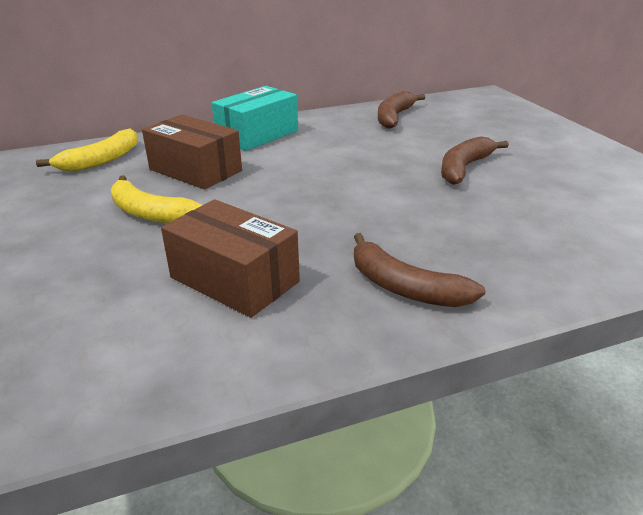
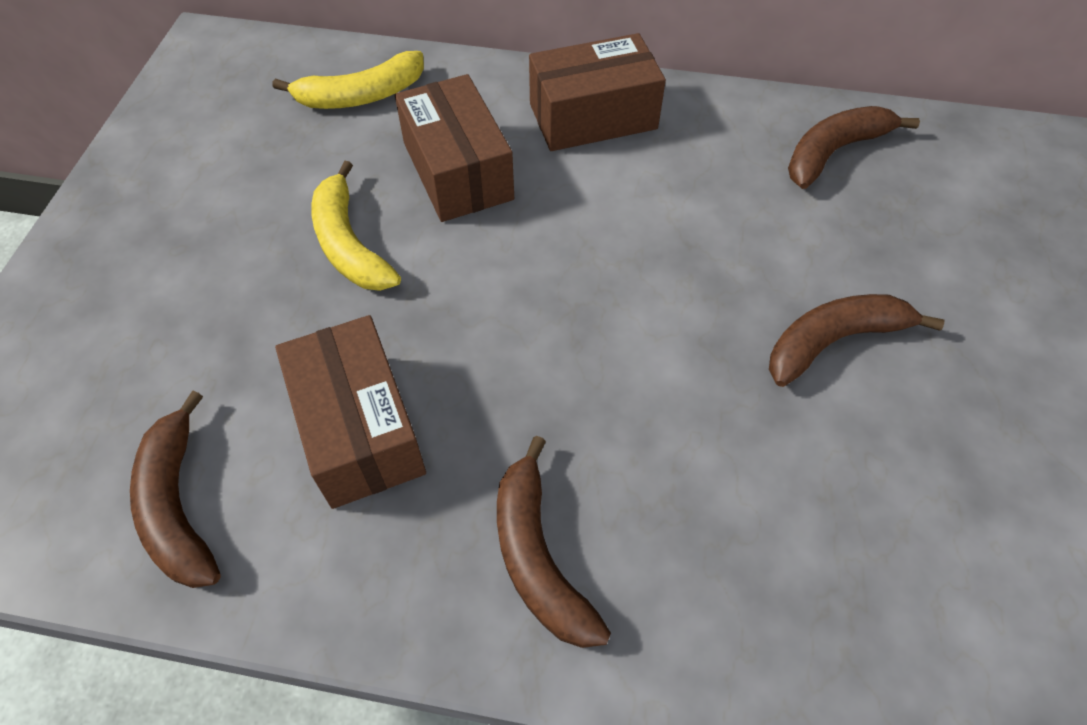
camera: 30 degrees right, 25 degrees up
turquoise box [212,86,298,151] -> brown box [529,33,666,151]
none -> brown banana [130,390,221,588]

